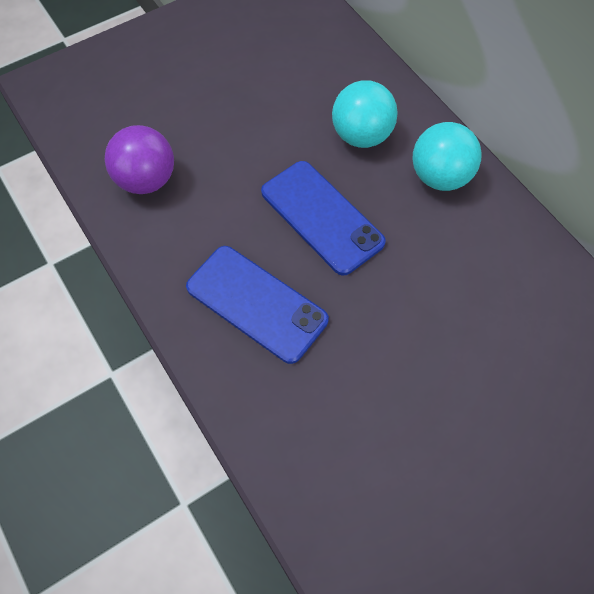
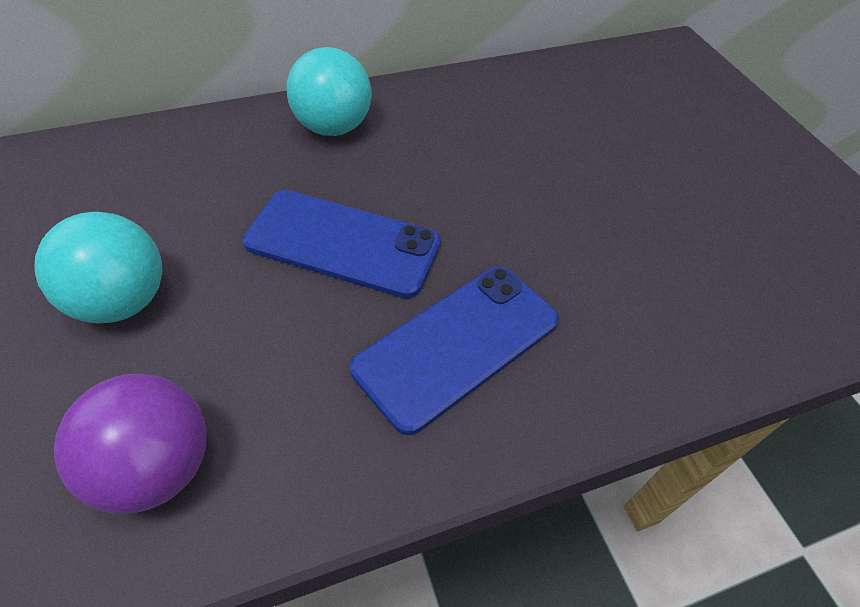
camera: 80 degrees left, 10 degrees down
blue phone [261,161,386,276] -> blue phone turned 45 degrees clockwise [243,190,441,298]
turquoise ball [332,80,398,148] -> turquoise ball moved to [35,212,162,323]

